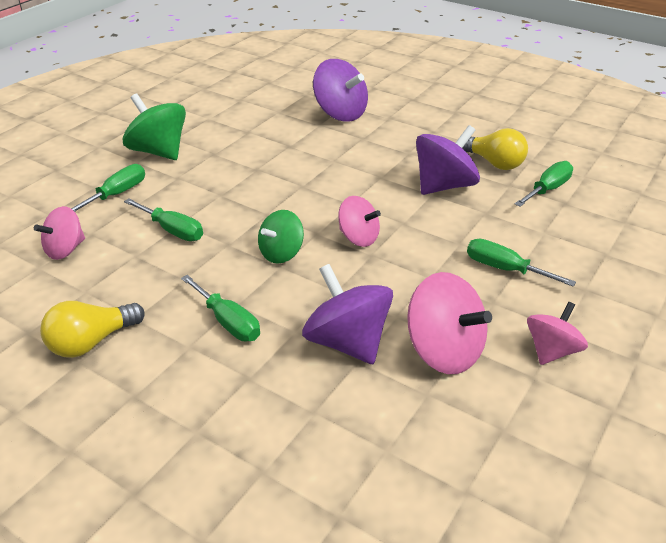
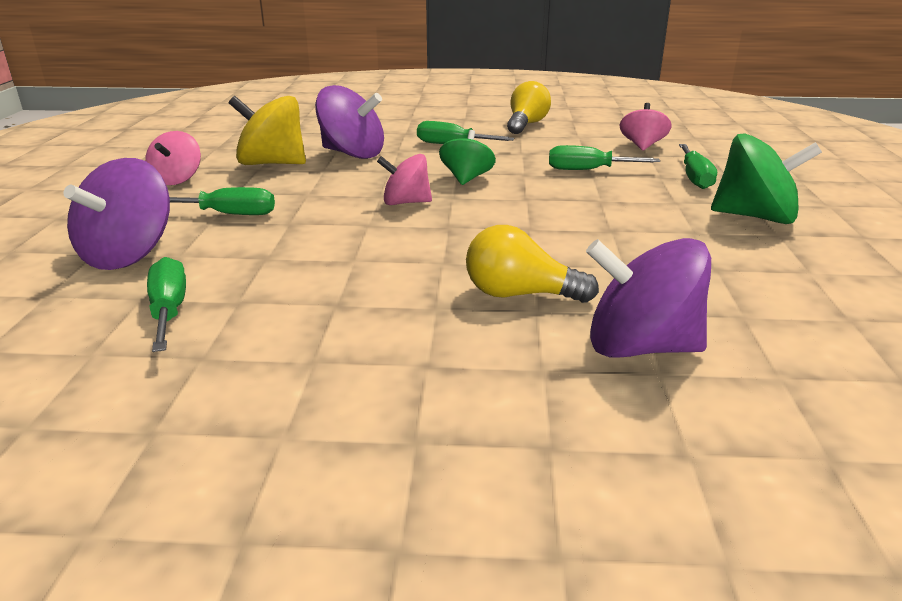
camera: 150 degrees right, 10 degrees down
pink spinning top [407,272,492,374] -> yellow spinning top [229,96,306,165]
purple spinning top [416,125,480,195] -> purple spinning top moved to [63,158,170,270]
yellow light bulb [462,128,528,170] -> yellow light bulb moved to [466,225,599,303]
green screwdriver [515,161,573,207] -> green screwdriver turned 150 degrees clockwise [147,257,186,352]

